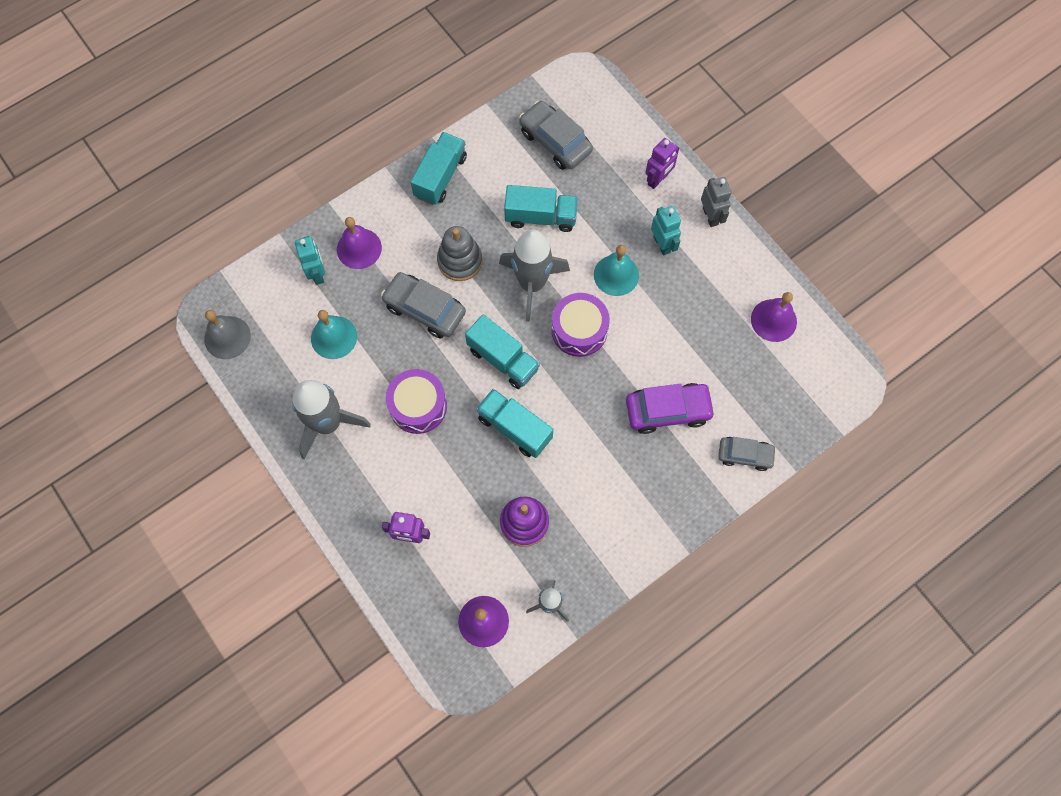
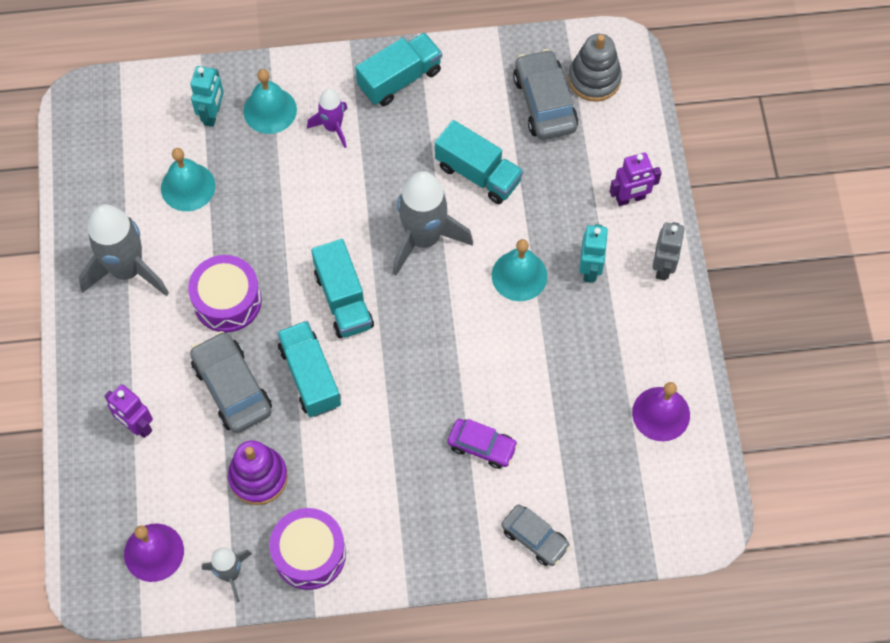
camera: 30 degrees right, 5 degrees down
grey bell [204,310,251,359] -> none
purple bell [337,217,382,269] -> turquoise bell [243,69,297,134]
grey car [381,272,466,339] -> grey car moved to [190,331,272,433]
grey stacking toy [437,226,483,281] -> grey stacking toy moved to [568,34,622,102]
purple drum [551,293,610,357] -> purple drum moved to [269,508,346,590]
purple car [626,383,715,434] -> purple car [447,419,518,469], size x0.65
none -> purple rocket [307,89,348,148]

